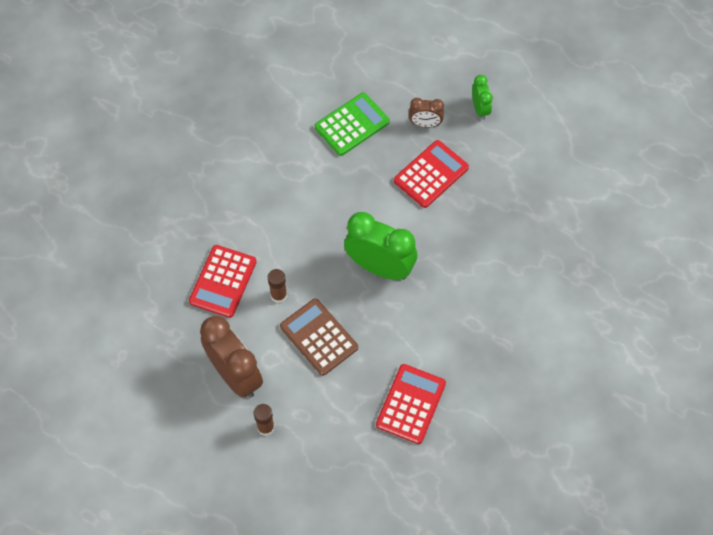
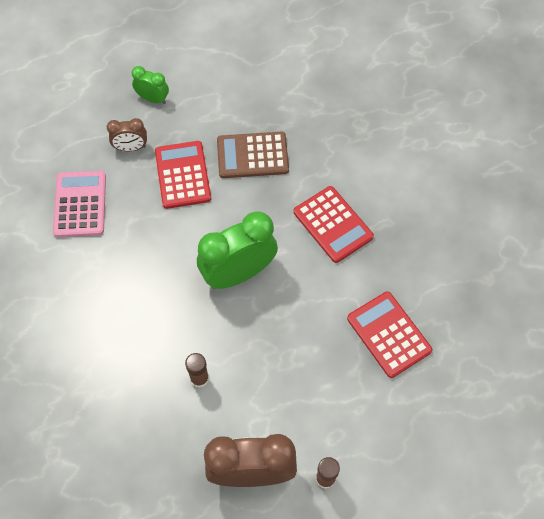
camera: 55 degrees left, 0 degrees up
red calculator [189,245,257,318] -> red calculator moved to [294,186,374,263]
brown calculator [280,298,358,376] -> brown calculator moved to [217,131,289,178]
green calculator [315,92,390,156] -> pink calculator [53,171,106,237]
brown clock [409,98,444,128] -> brown clock turned 45 degrees clockwise [107,118,147,151]

